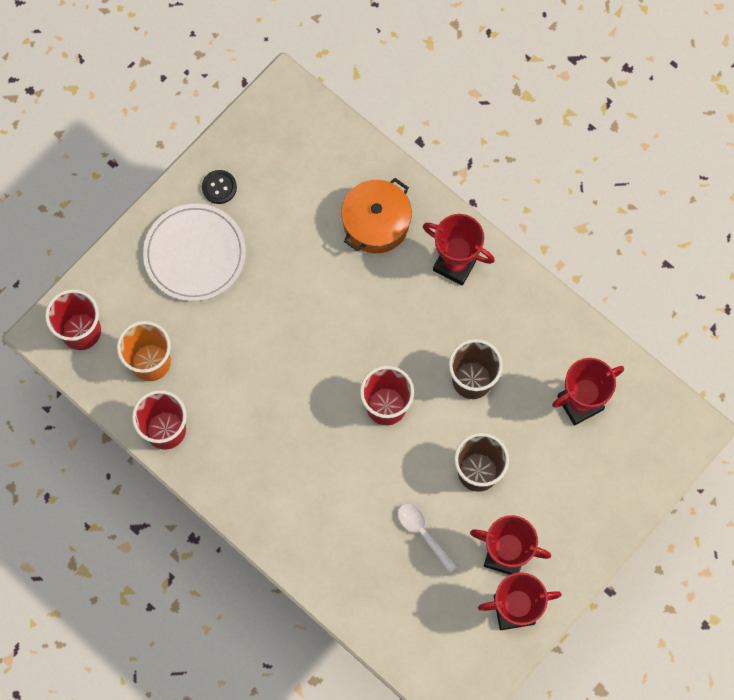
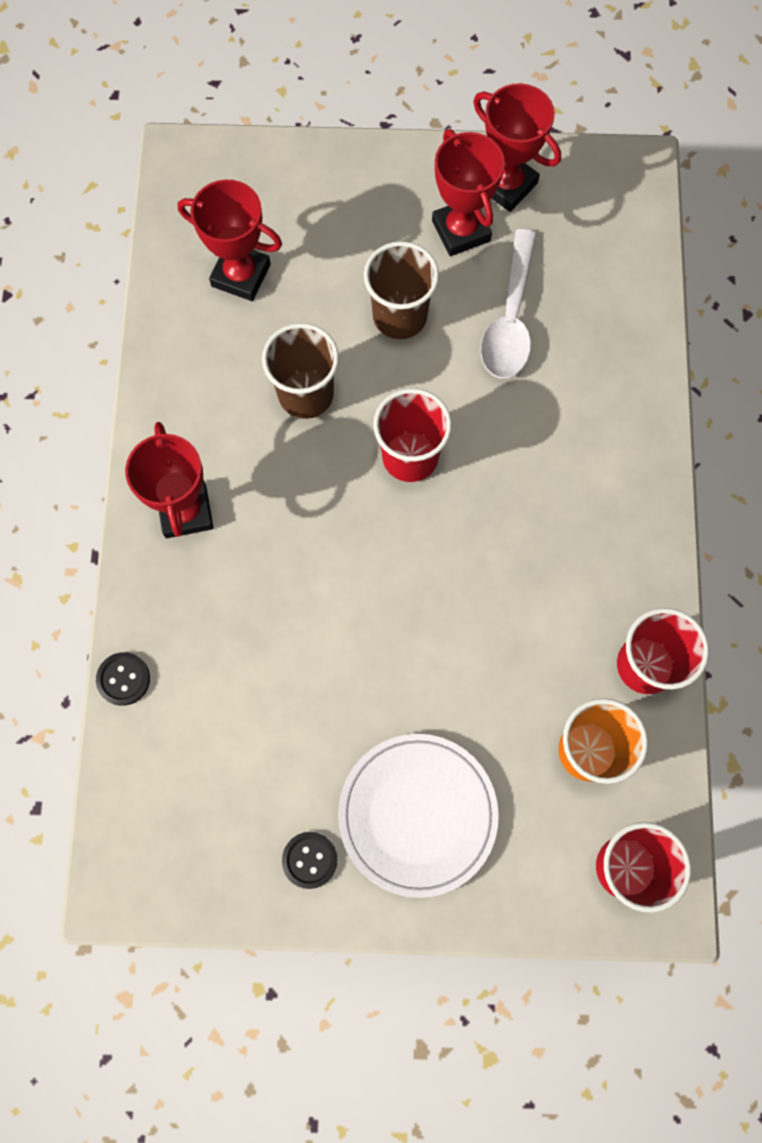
camera: 130 degrees left, 0 degrees up
orange pot [341,178,412,253] -> none
white spoon [398,504,458,573] -> white spoon [480,229,537,378], size x1.58
none -> black button [96,652,150,706]

